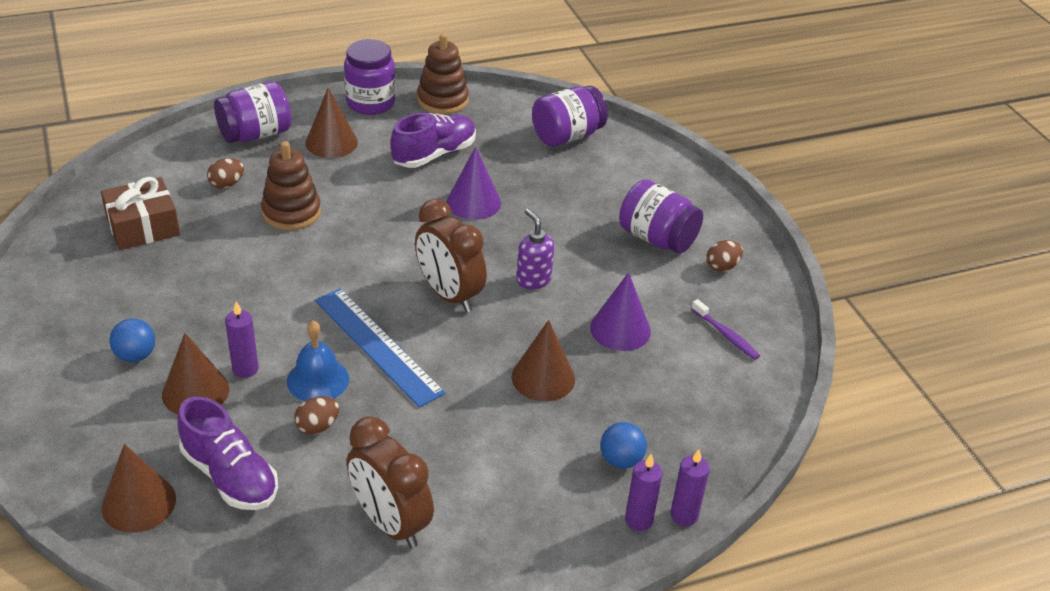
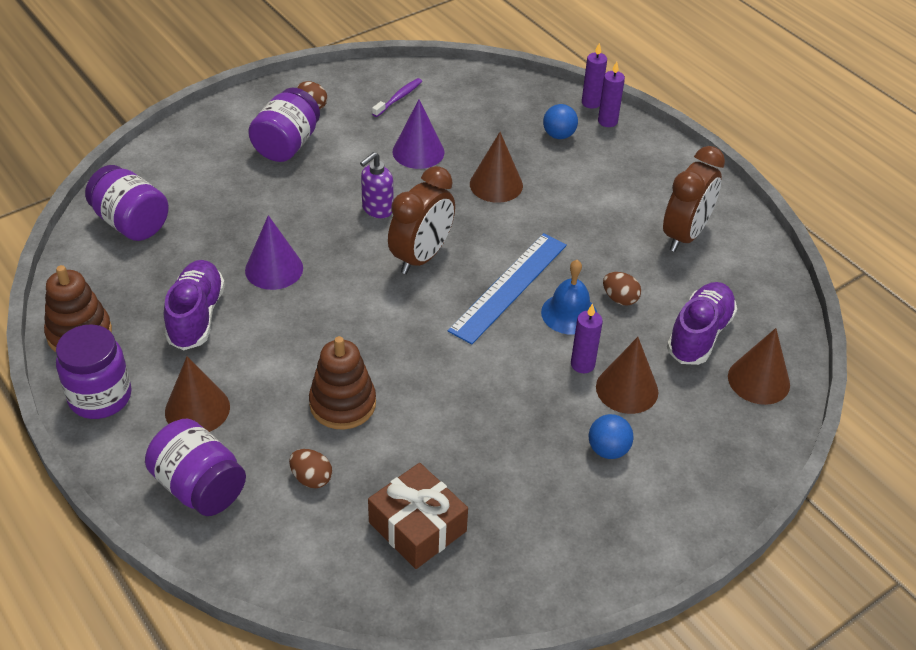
camera: 105 degrees left, 5 degrees up
purple shoe [391,113,476,168] -> purple shoe turned 60 degrees clockwise [164,260,225,350]

